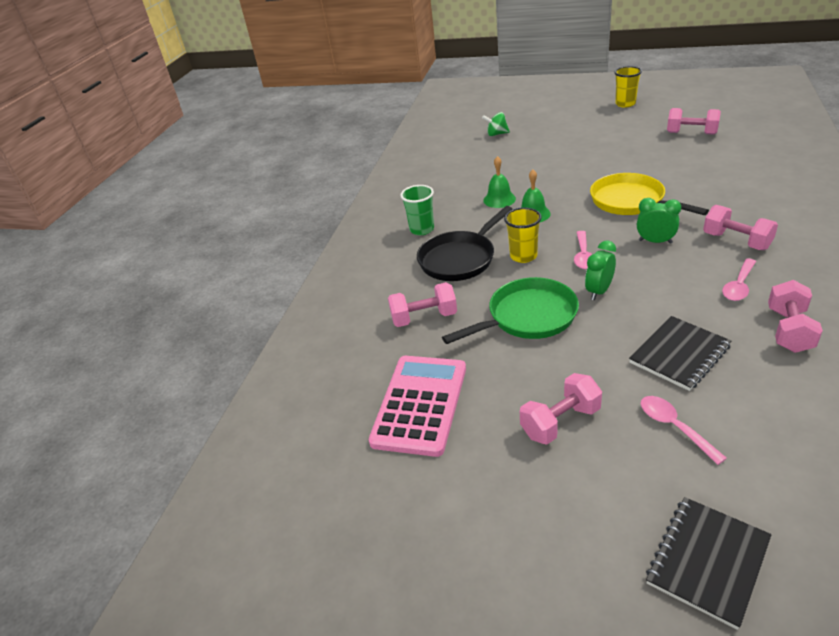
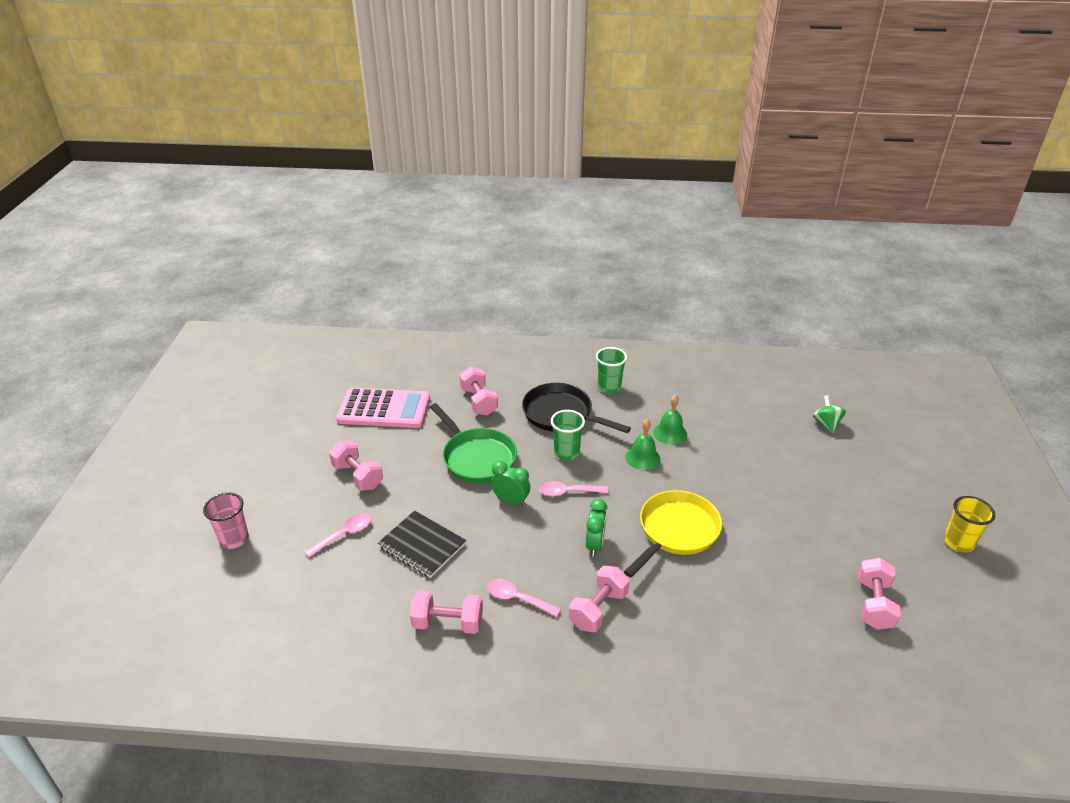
camera: 75 degrees right, 0 degrees up
yellow cup [504,208,542,263] -> green cup [551,410,585,460]
black notebook [646,497,772,630] -> pink cup [203,492,249,549]

